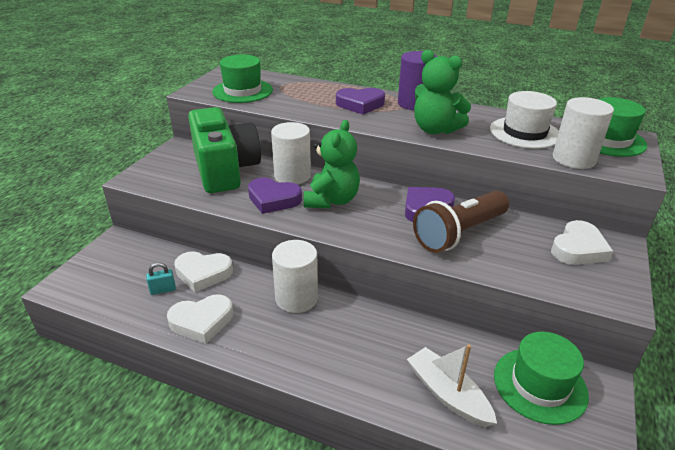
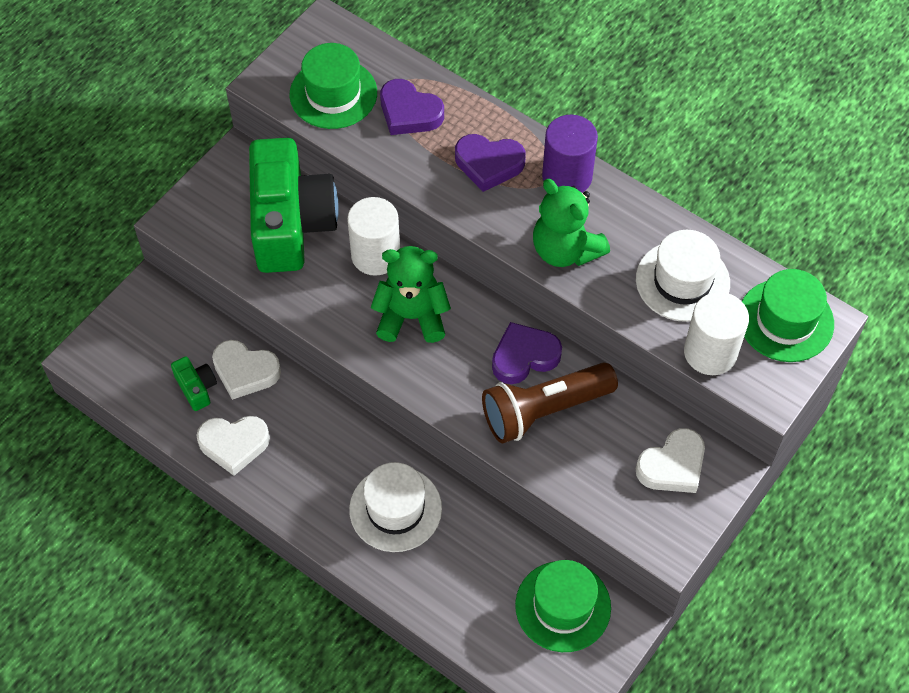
camera: 15 degrees right, 25 degrees up
turquoise padlock [146,263,176,295] -> green camera [171,356,217,411]
purple heart [248,178,302,214] -> purple heart moved to [380,79,444,135]
white cylinder [272,240,318,313] -> none
green teddy bear [304,120,360,208] -> green teddy bear turned 120 degrees counterclockwise [371,246,451,343]
white boat [407,344,497,427] -> none
none -> white hat [349,462,442,552]

